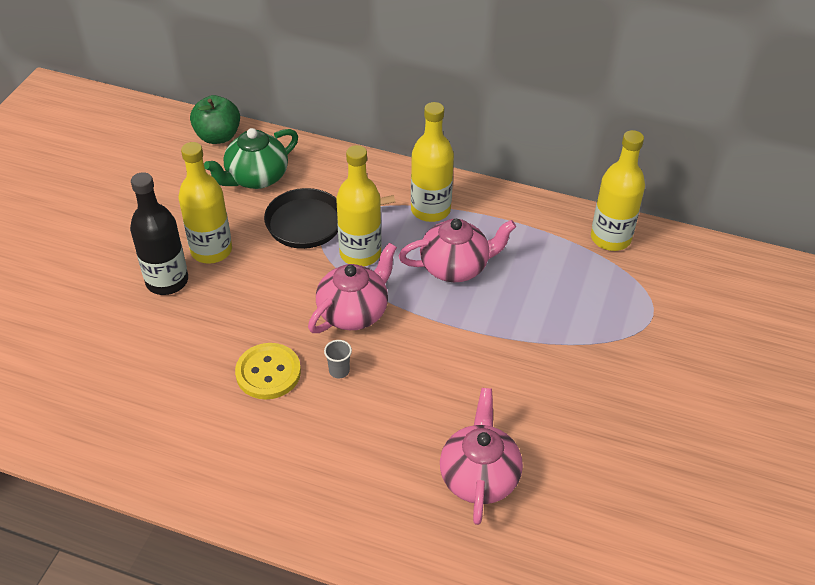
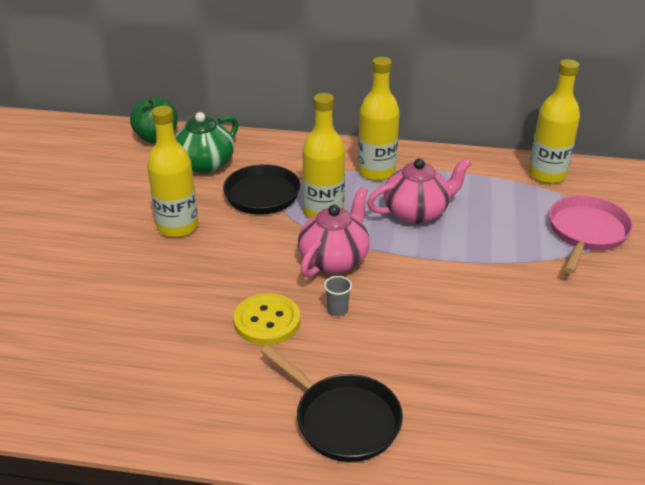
camera: 10 degrees left, 10 degrees down
black bottle [130,172,188,295] -> none
pink teapot [440,388,523,525] -> none
none -> black pan [260,345,403,462]
none -> pink pan [549,195,633,273]

